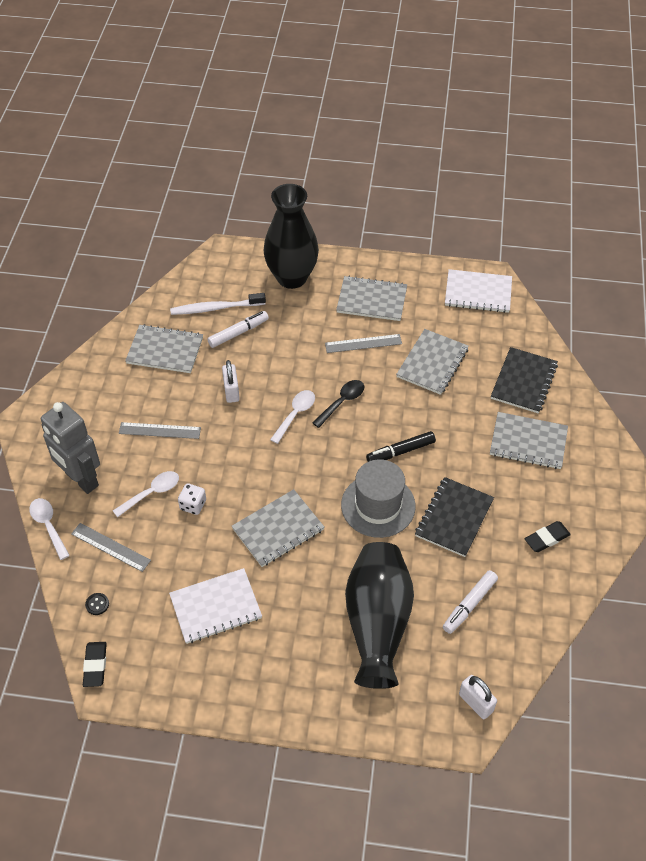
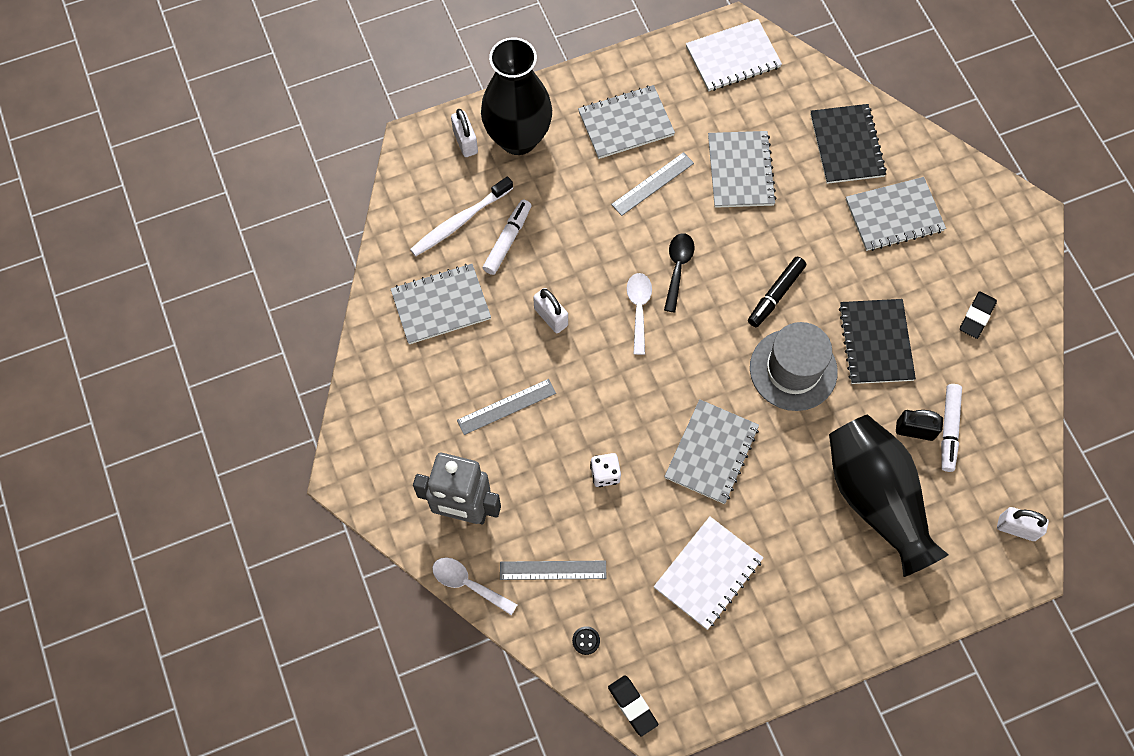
camera: 30 degrees left, 15 degrees up
white spoon [113,471,179,517] -> none
none -> white padlock [451,109,478,157]
none -> black padlock [896,410,943,441]

